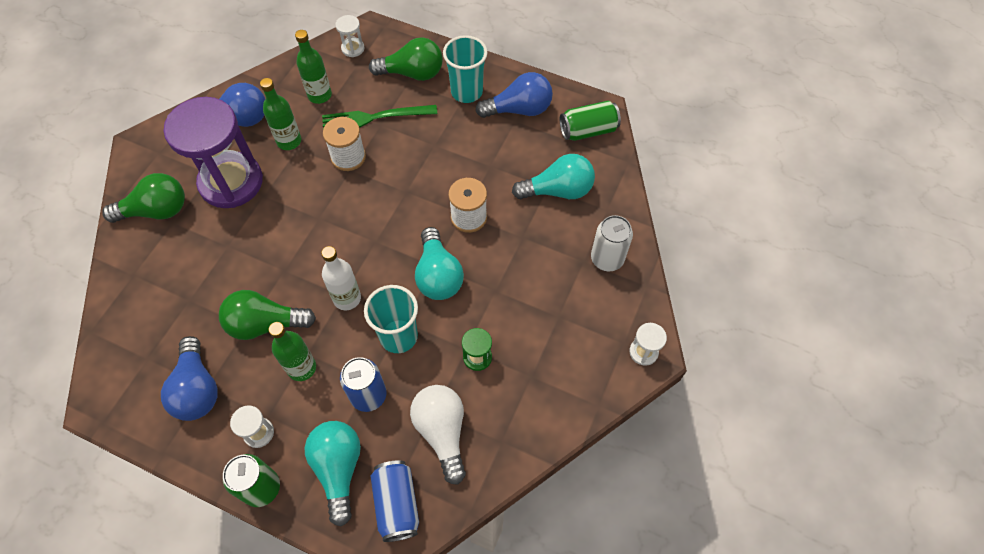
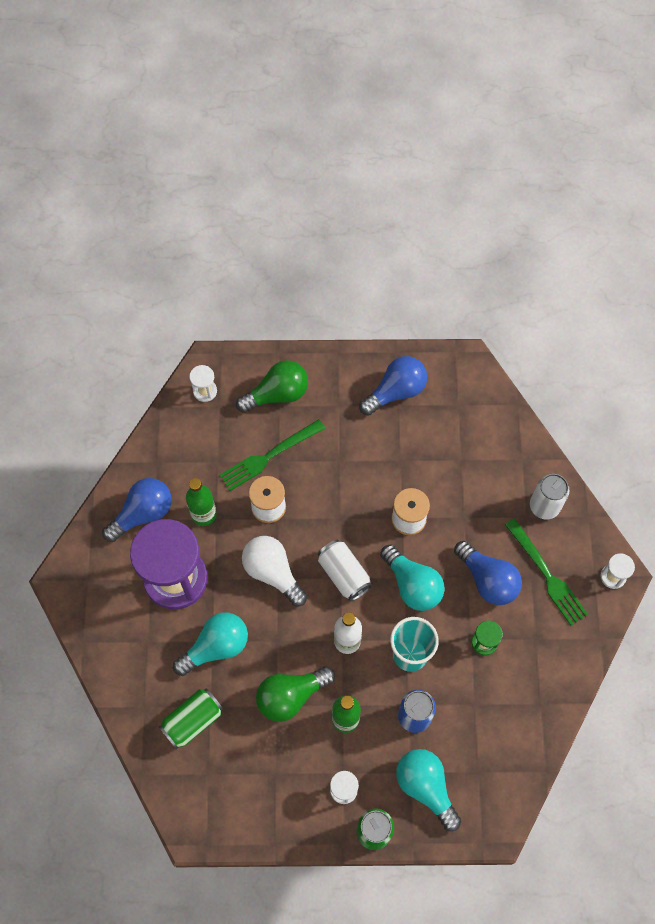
camera: 25 degrees left, 5 degrees up
green light bulb [102,173,185,223] -> none
blue light bulb [161,336,218,421] -> blue light bulb moved to [454,541,522,605]
green bottle [295,30,332,104] -> none
blue can [371,460,419,542] -> none
white light bulb [410,385,466,485] -> white light bulb moved to [242,536,307,606]
turquoise cup [443,35,488,103] -> none
turquoise light bulb [512,154,595,199] -> turquoise light bulb moved to [173,612,248,676]
green can [560,100,621,141] -> green can moved to [159,688,223,749]
none -> white can [318,540,372,601]
none -> green fork [504,518,588,625]

